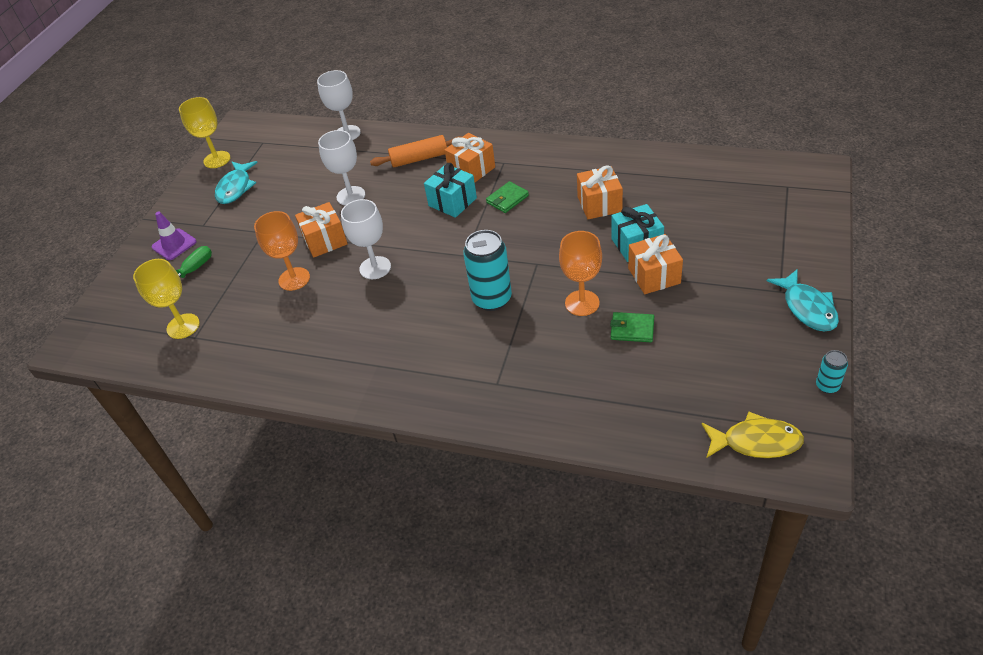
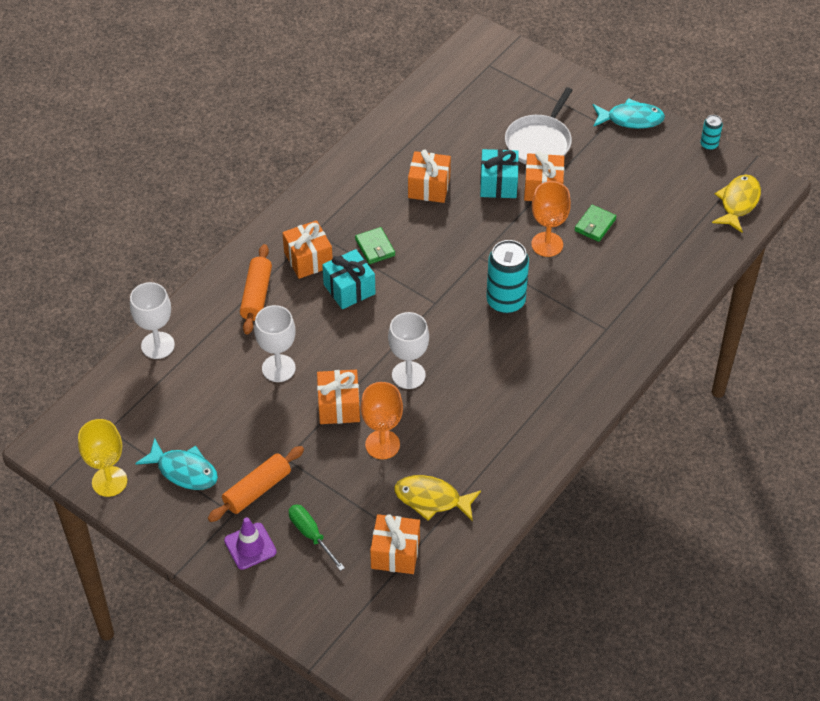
camera: 75 degrees left, 5 degrees up
yellow goblet [133,259,200,339] -> orange gift [370,514,420,574]
none -> orange rolling pin [208,446,304,522]
none -> yellow fish [394,475,481,521]
none -> white pan [505,87,573,164]

